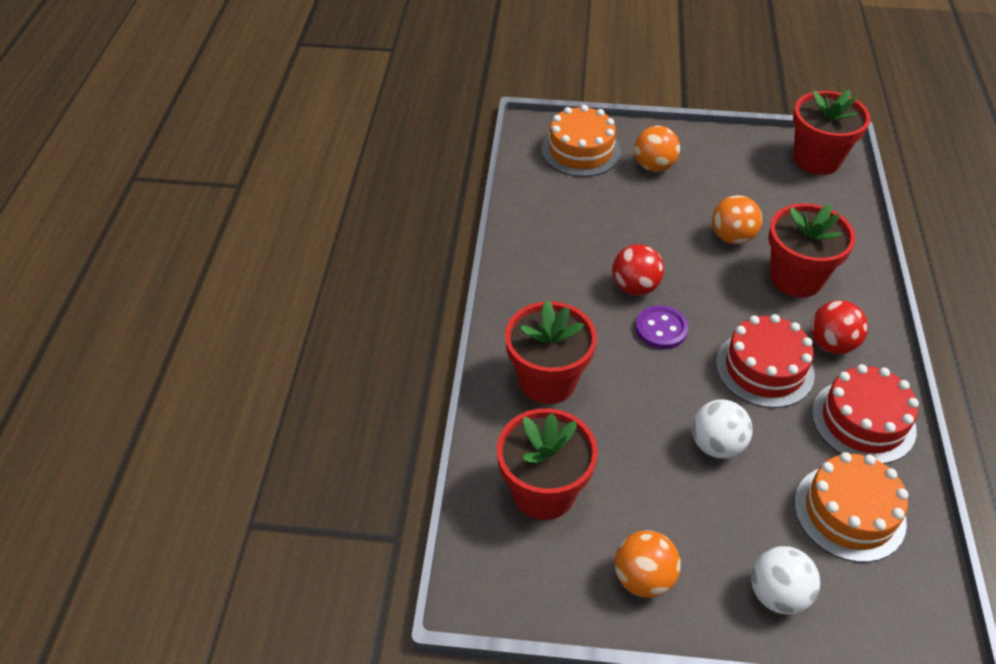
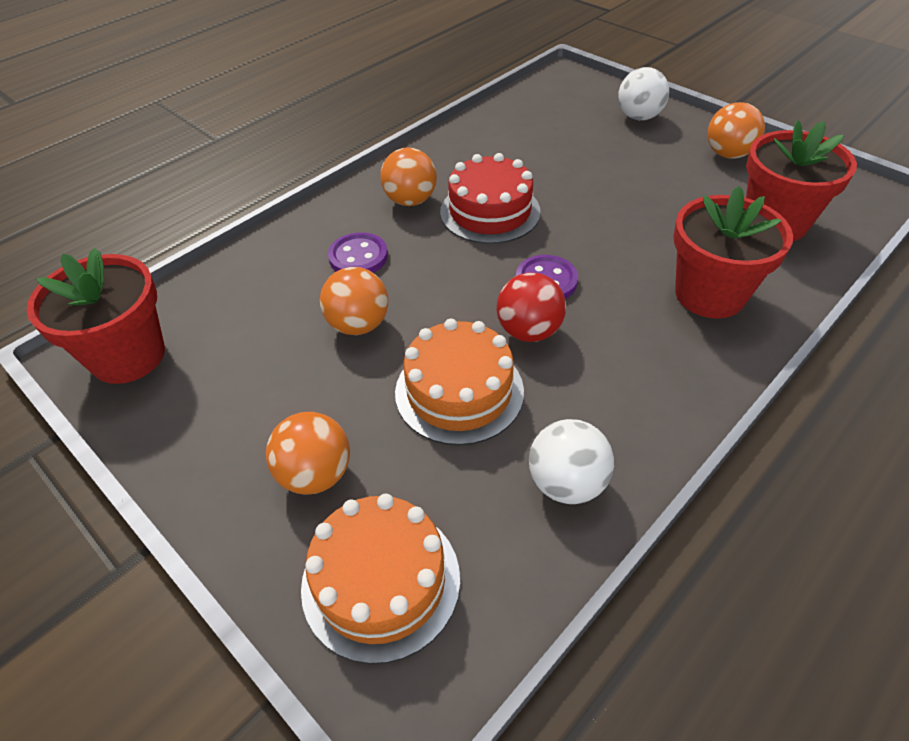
camera: 140 degrees left, 0 degrees up
white ball [692,399,753,459] -> white ball moved to [529,419,614,504]
red flower pot [768,203,856,297] -> purple button [328,232,388,273]
orange cake [794,452,908,562] -> orange cake moved to [395,319,524,445]
red ball [811,300,868,354] -> orange ball [380,148,437,206]
red cake [812,364,919,464] -> none

